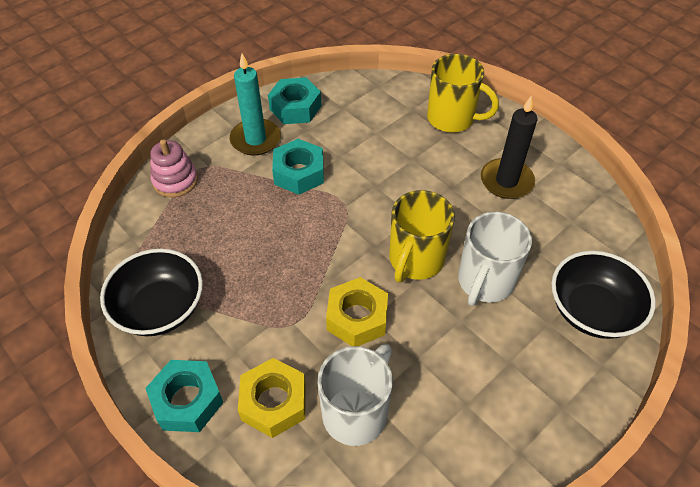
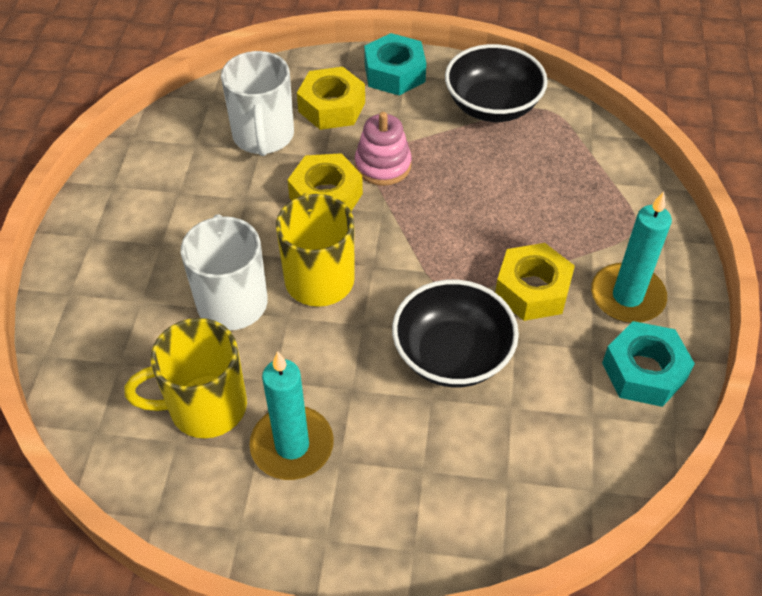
camera: 140 degrees right, 0 degrees up
pink stacking toy [150,139,198,197] -> pink stacking toy moved to [355,112,412,186]
turquoise nut [272,139,324,195] -> yellow nut [495,243,575,321]
yellow mug [427,54,499,133] -> yellow mug moved to [124,318,247,438]
black candle [481,95,538,199] -> turquoise candle [249,351,334,480]
black bowl [551,251,656,339] -> black bowl moved to [392,280,519,387]

